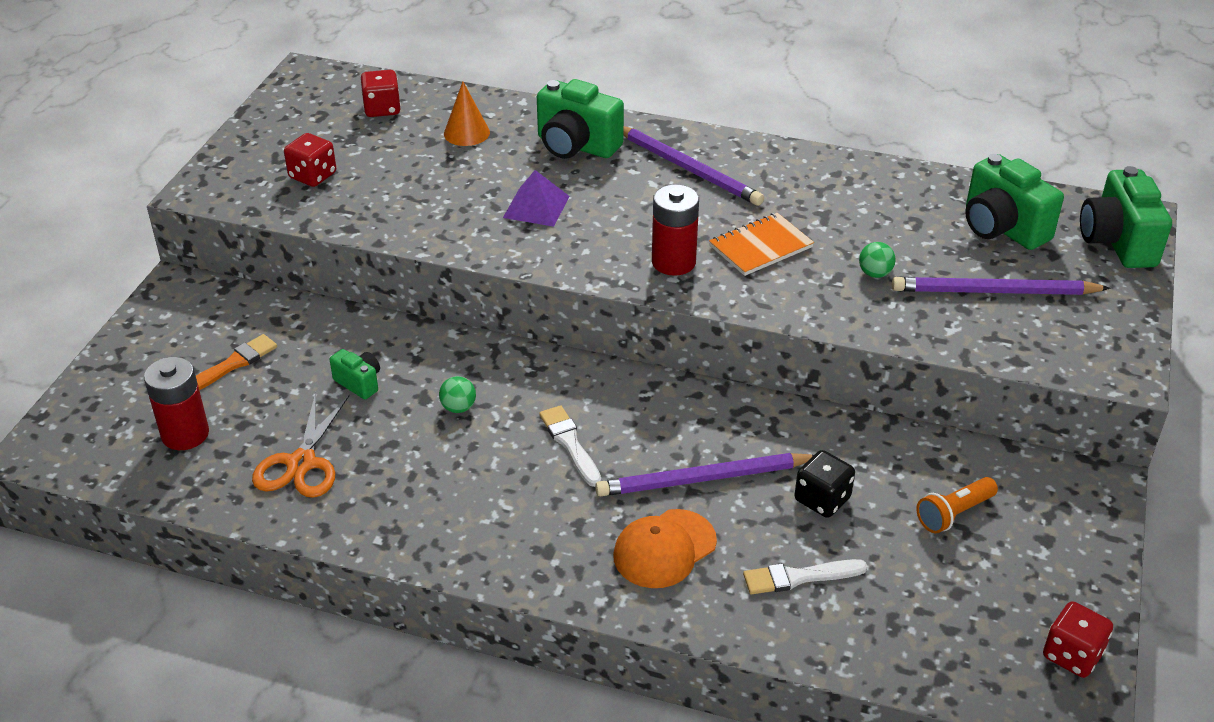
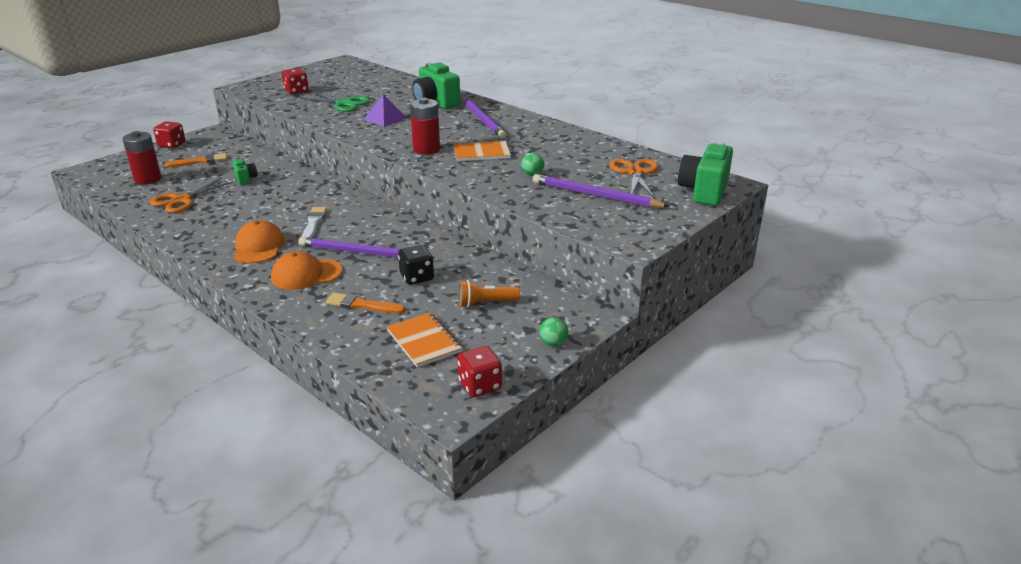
camera: 25 degrees right, 10 degrees down
red dice [360,70,401,117] -> red dice moved to [153,121,186,148]
green ball [439,376,476,413] -> green ball moved to [539,317,569,346]
orange cone [444,82,490,146] -> none
white brush [743,559,867,594] -> orange brush [325,293,406,314]
green camera [965,154,1064,250] -> orange scissors [610,159,659,198]
none -> orange cap [234,220,285,263]
none -> green scissors [300,92,370,112]
none -> orange notebook [387,313,462,367]

